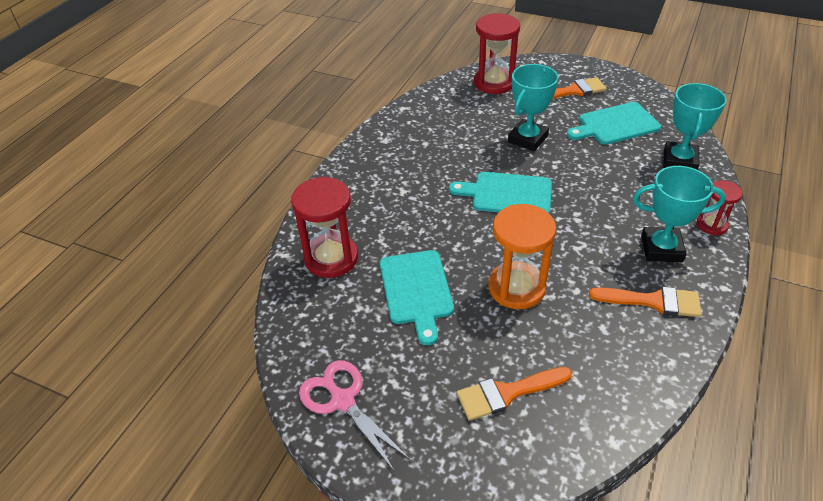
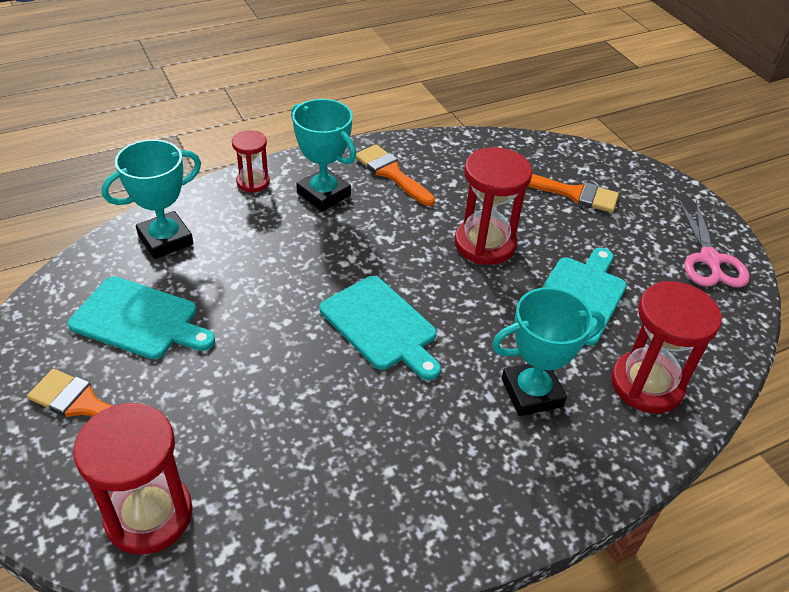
camera: 145 degrees left, 0 degrees up
orange hourglass [488,204,556,309] -> red hourglass [454,147,532,265]
turquoise trophy [508,64,559,151] -> turquoise trophy moved to [492,287,605,416]

